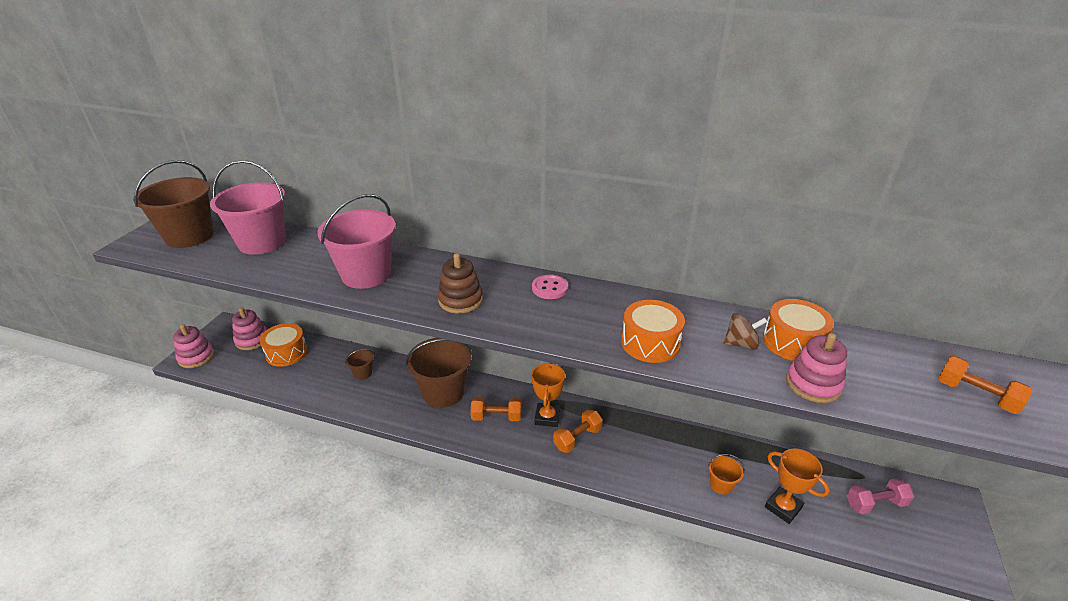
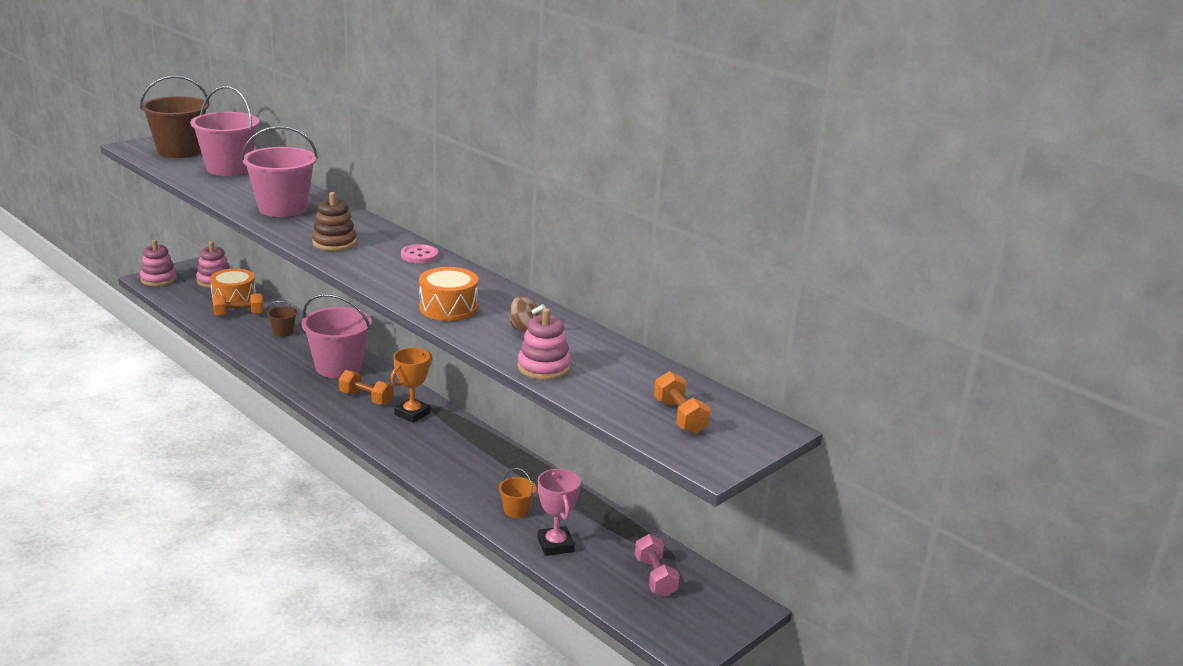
camera: 25 degrees right, 10 degrees down
brown bucket [405,338,472,408] -> pink bucket [301,294,372,378]
orange dumbbell [553,409,603,453] -> orange dumbbell moved to [213,294,264,316]
orange drum [763,299,834,361] -> none
orange trophy [765,449,830,524] -> pink trophy [538,469,581,556]
pink dumbbell [847,478,914,514] -> pink dumbbell turned 60 degrees clockwise [635,534,680,597]

